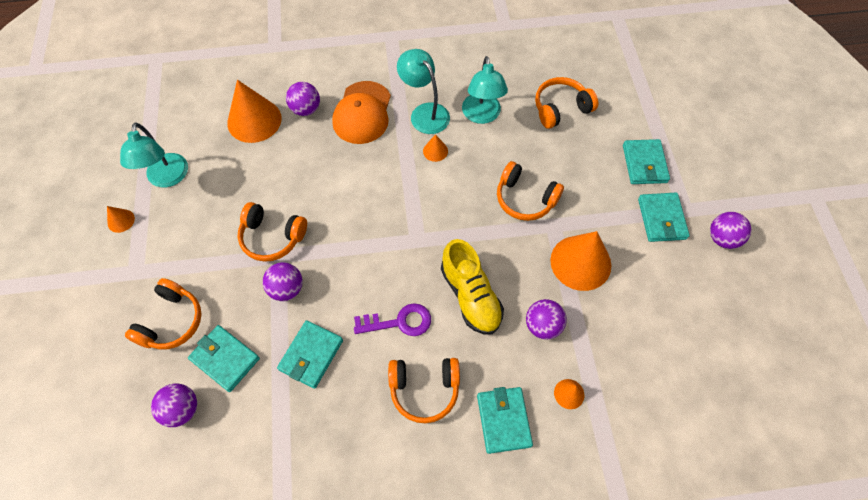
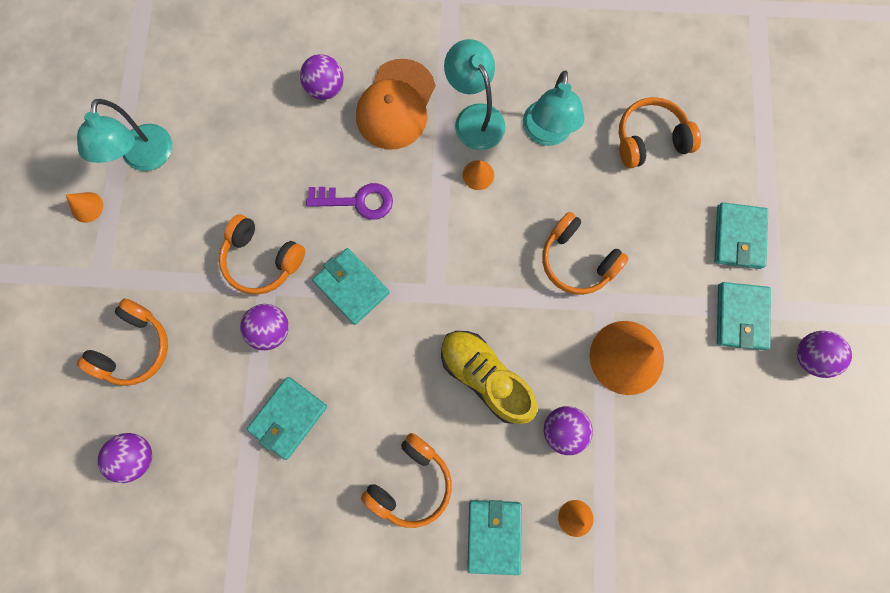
camera: 10 degrees right, 15 degrees up
turquoise wallet [188,325,260,392] -> turquoise wallet moved to [312,248,390,325]
orange cone [227,80,282,143] -> none
purple key [354,303,431,336] -> purple key moved to [306,183,393,220]
orange headphones [388,358,460,423] -> orange headphones turned 60 degrees counterclockwise [361,433,452,528]
yellow shoe [441,239,504,335] -> yellow shoe turned 150 degrees clockwise [441,331,537,424]

